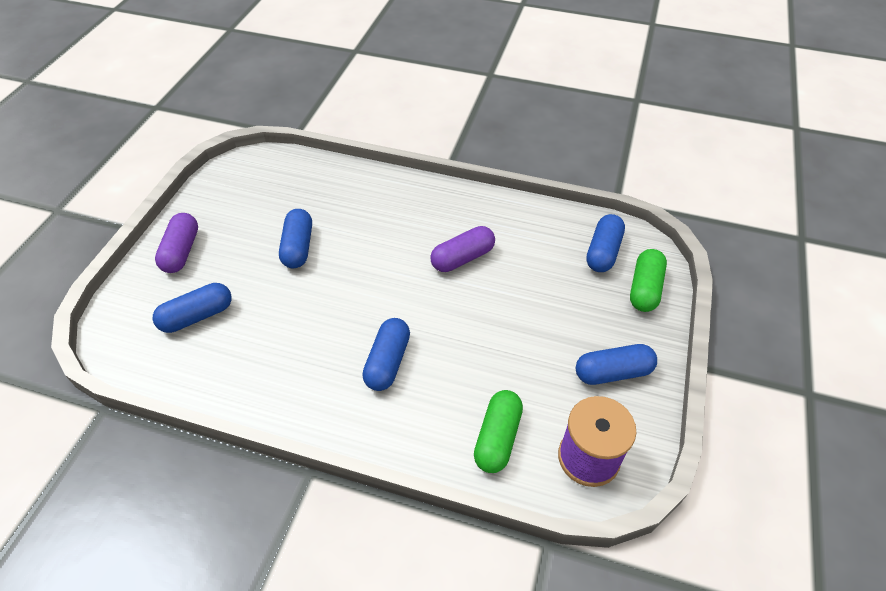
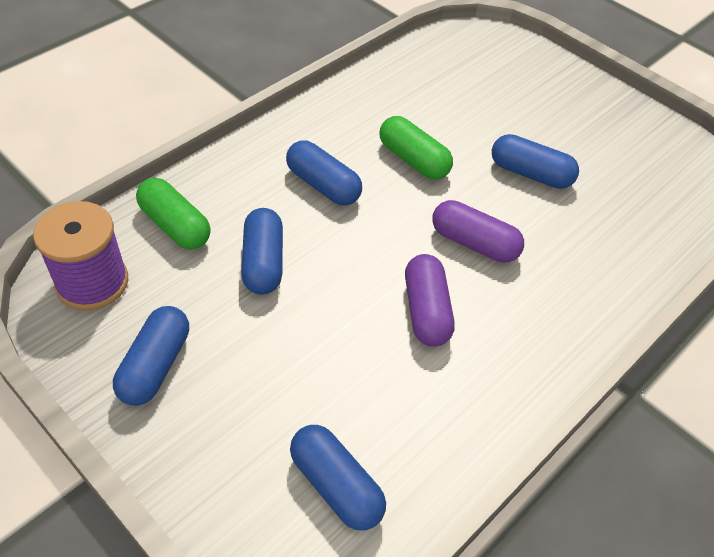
camera: 115 degrees right, 0 degrees up
blue capsule [153,283,232,333] -> blue capsule moved to [241,208,283,295]
purple capsule [155,213,198,273] -> purple capsule moved to [432,200,524,263]
green capsule [630,249,667,312] -> green capsule moved to [380,116,453,180]

